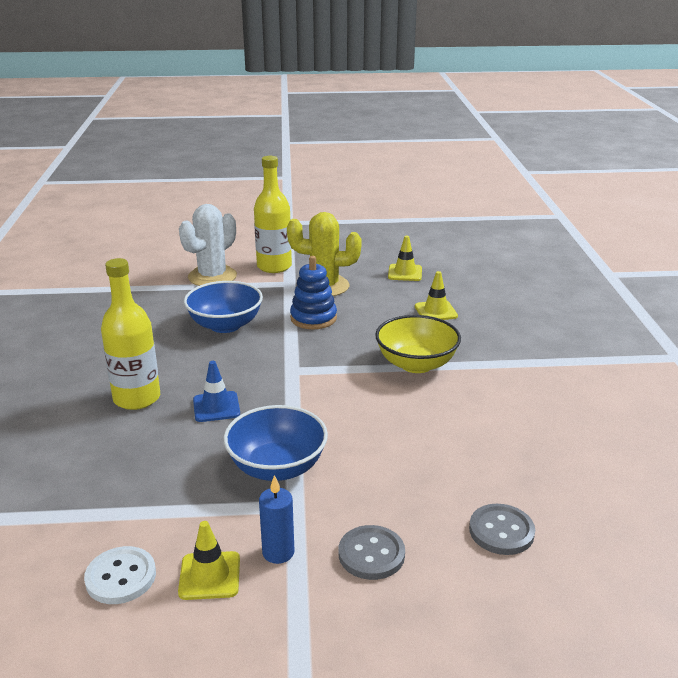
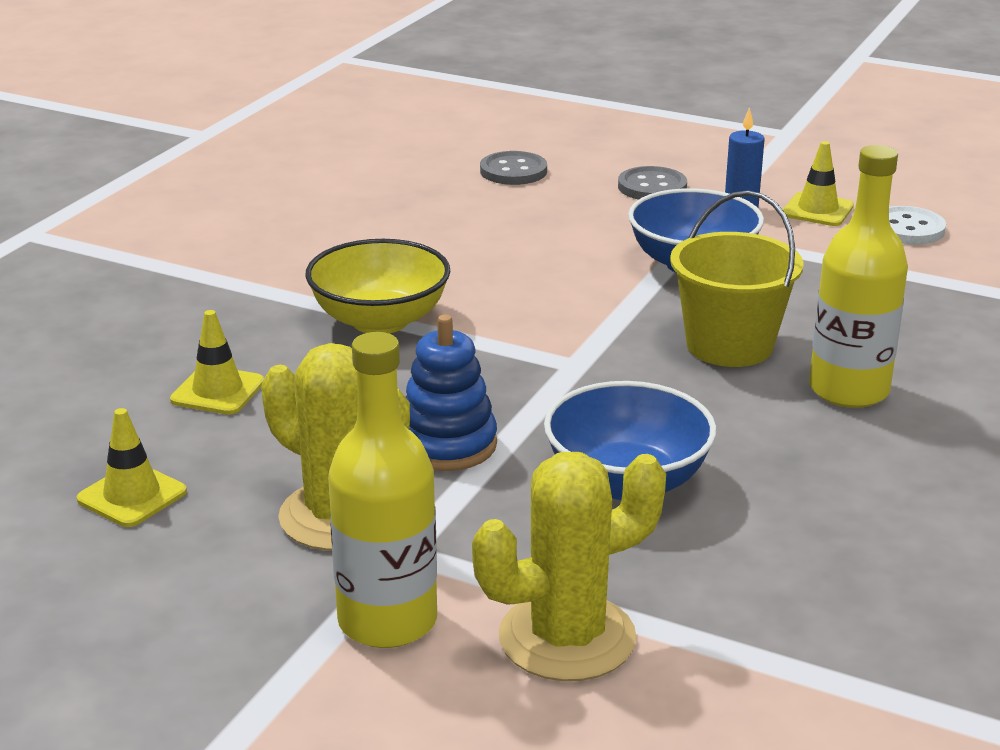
camera: 150 degrees left, 0 degrees up
white cactus [179,204,237,286] -> yellow cactus [472,452,666,681]
blue traffic cone [193,361,240,422] -> yellow bucket [670,190,804,367]

